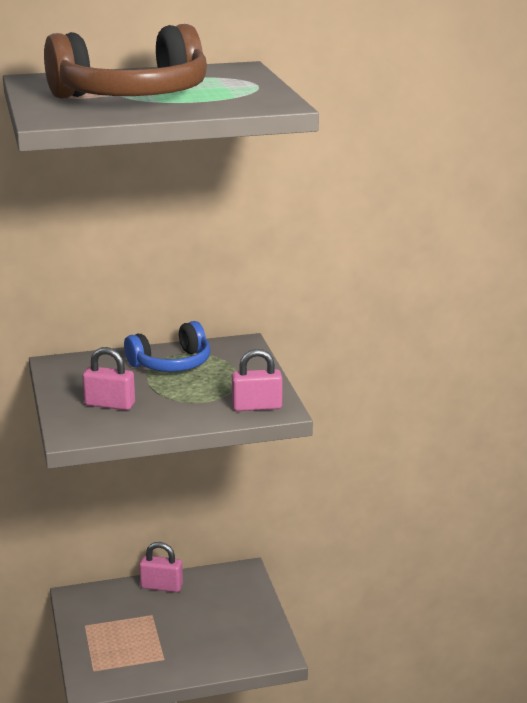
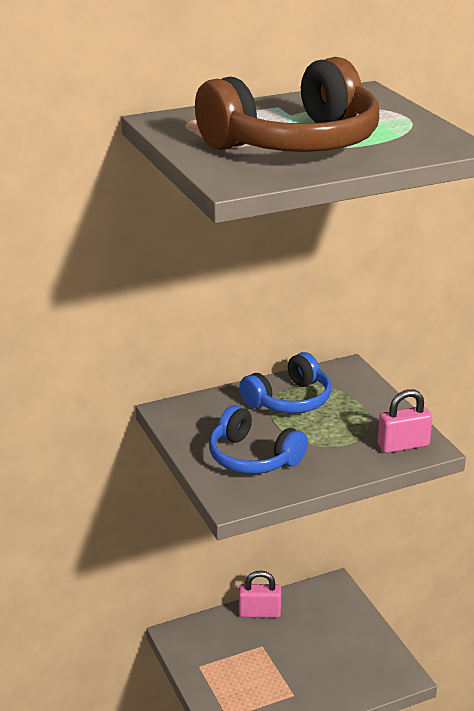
camera: 10 degrees left, 5 degrees up
pink padlock [83,347,135,410] -> blue headphones [209,405,308,474]

